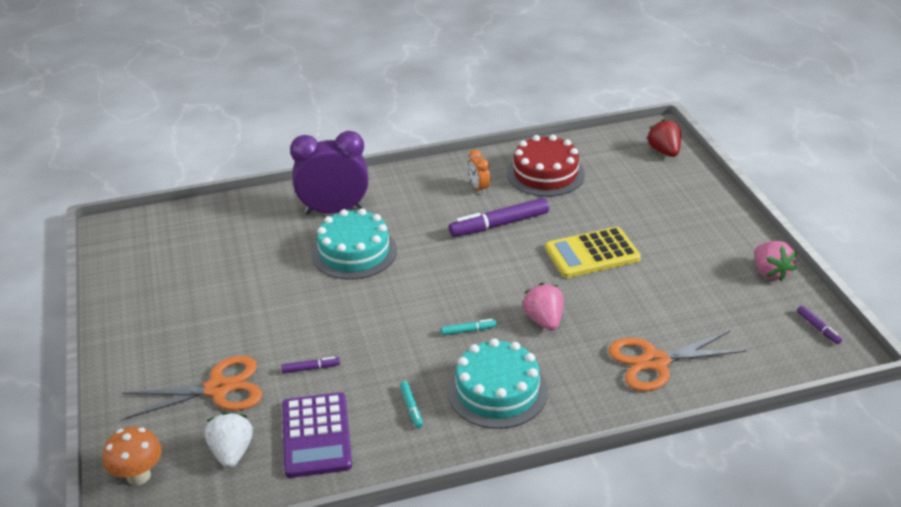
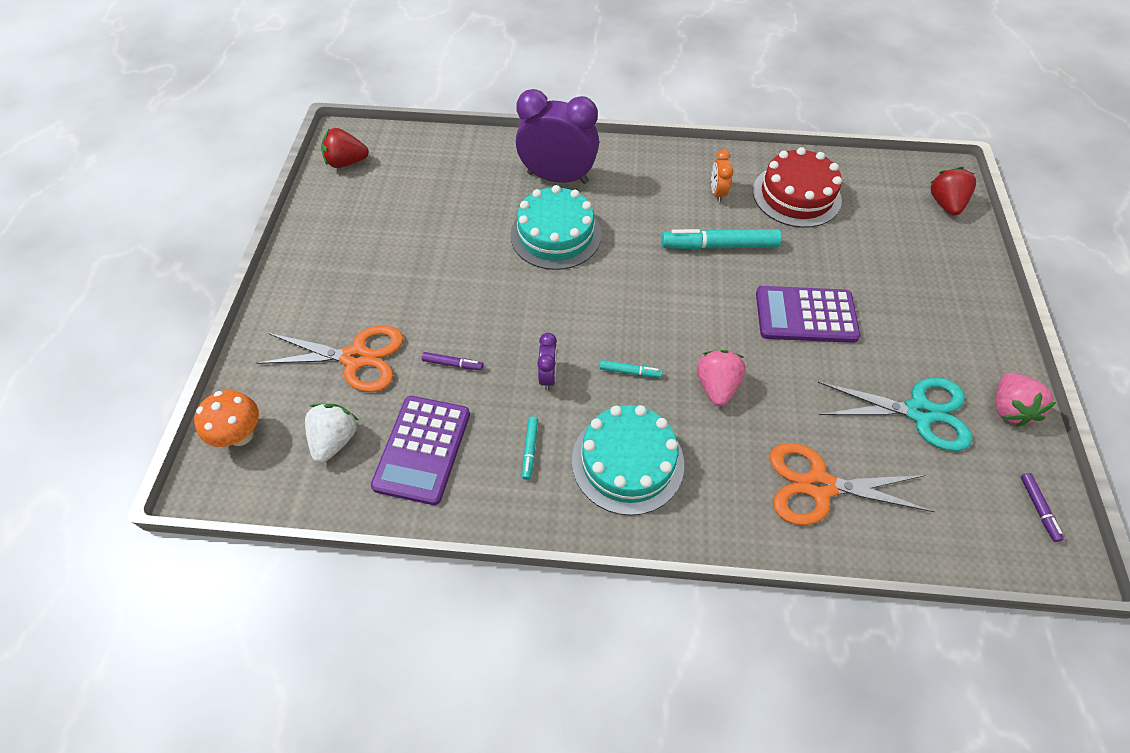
camera: 20 degrees right, 20 degrees up
purple marker [449,198,549,237] -> turquoise marker [661,229,782,250]
yellow calculator [545,227,641,278] -> purple calculator [756,286,860,343]
none -> red strawberry [321,128,369,168]
none -> purple clock [537,333,557,391]
none -> turquoise scissors [817,377,973,451]

